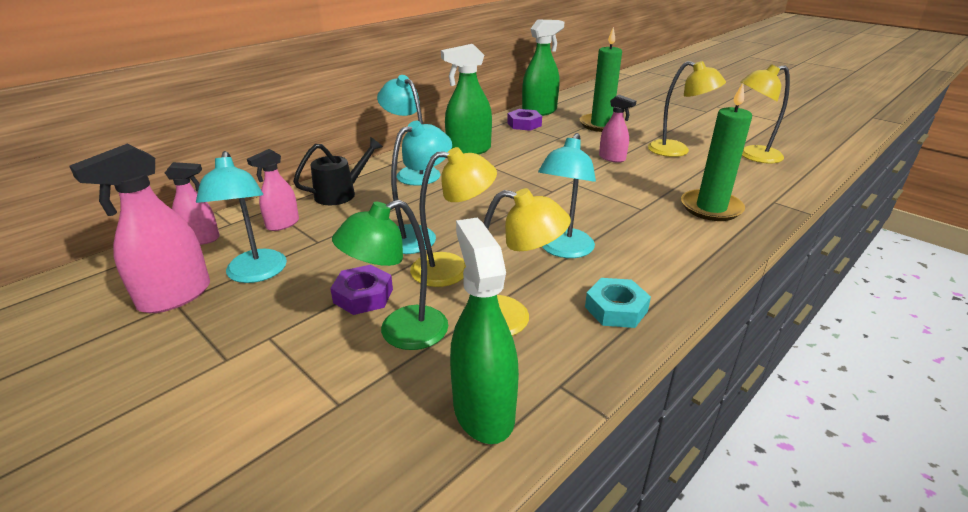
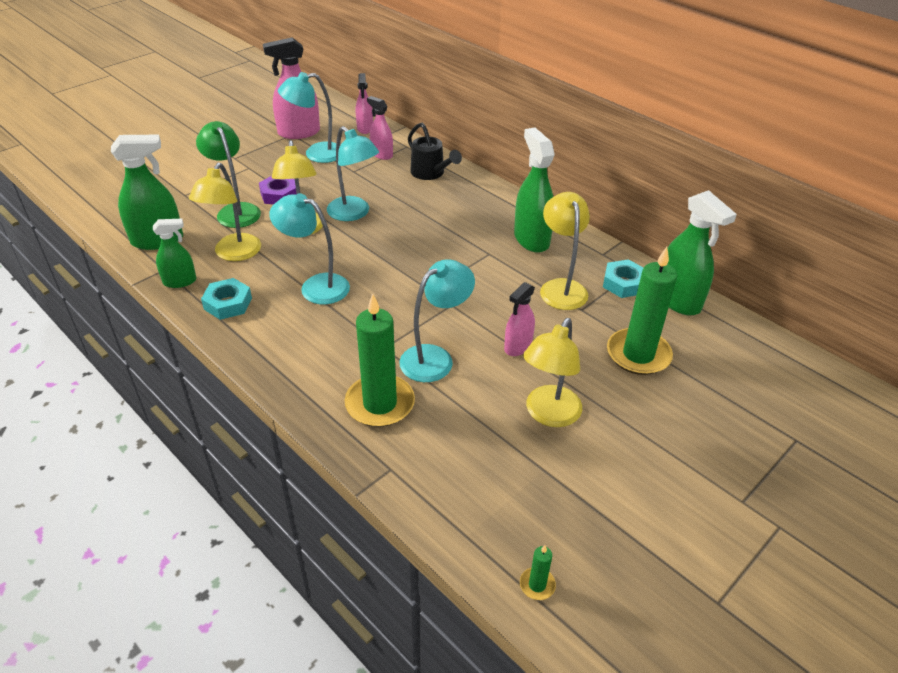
camera: 90 degrees right, 10 degrees up
pink spray bottle [69,144,210,313] -> pink spray bottle turned 60 degrees counterclockwise [263,37,320,139]
turquoise lamp [377,75,440,186] -> turquoise lamp moved to [400,259,475,382]
purple nut [507,109,542,131] -> turquoise nut [603,259,644,298]
yellow lamp [740,64,790,163] -> yellow lamp moved to [540,192,590,310]
none -> green spray bottle [153,219,196,288]
none -> green candle [520,545,556,600]

